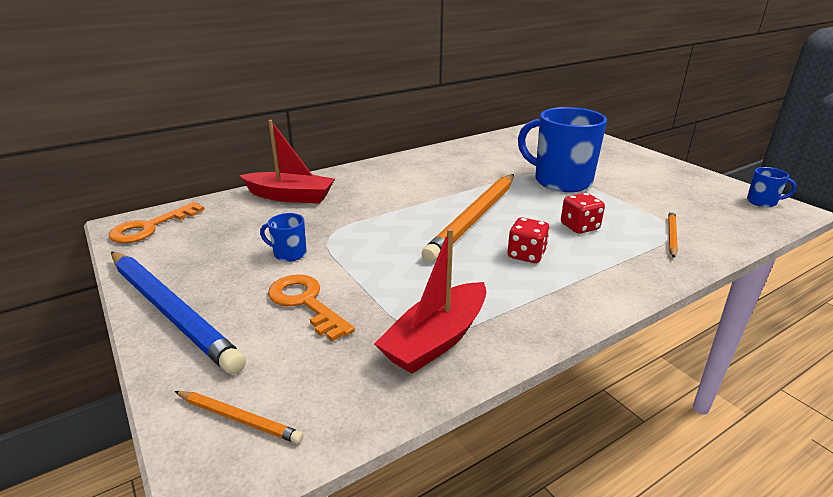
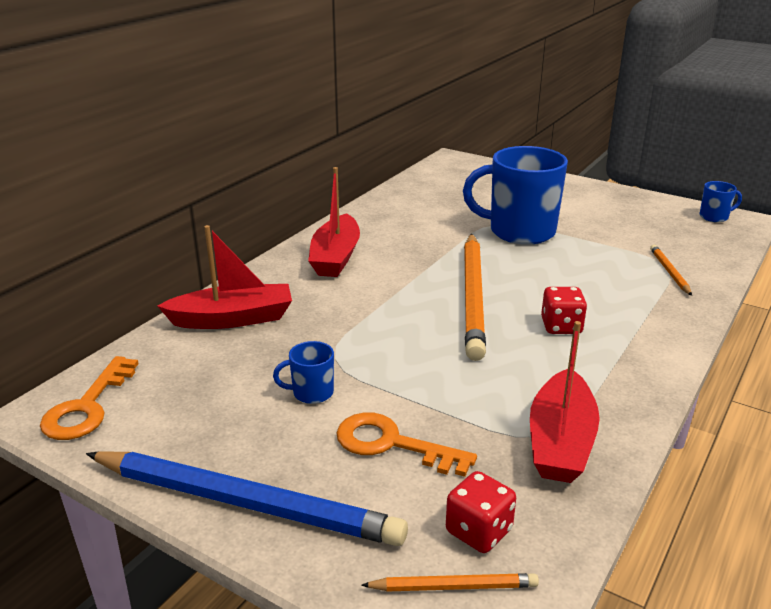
camera: 25 degrees left, 0 degrees up
red dice [561,193,605,234] -> red dice moved to [446,471,516,553]
none -> red boat [308,167,360,277]

